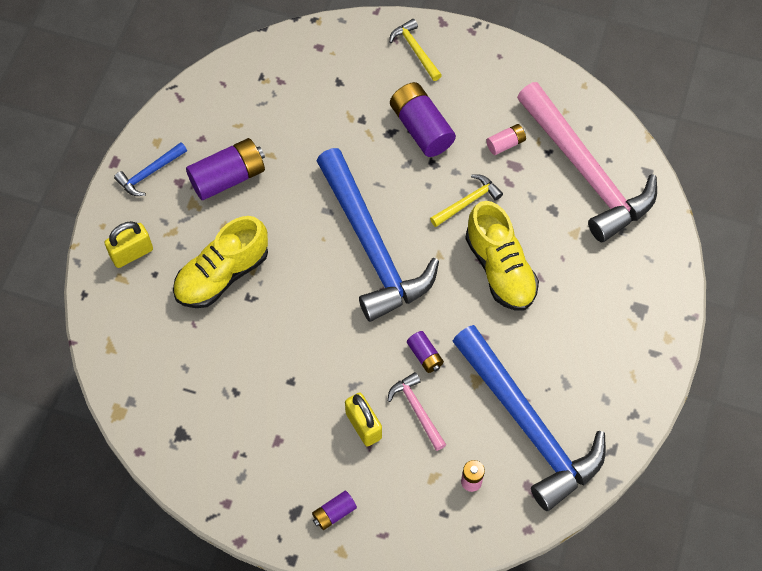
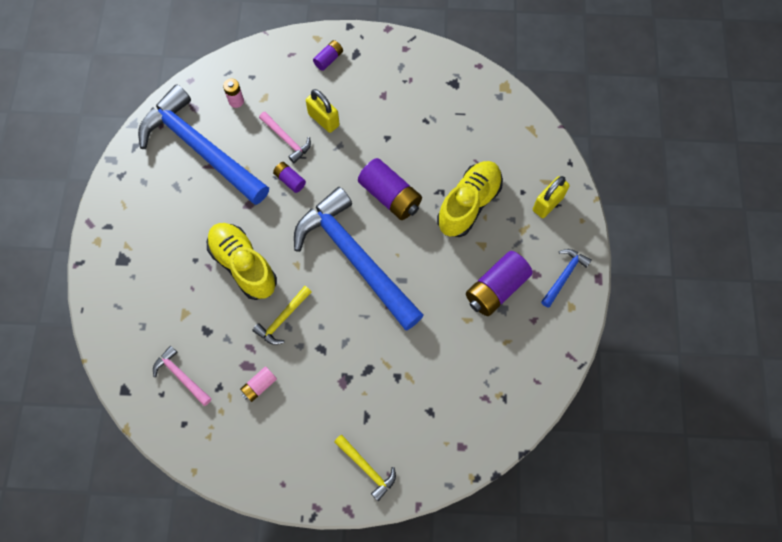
camera: 165 degrees right, 5 degrees up
purple battery [390,82,456,157] -> purple battery moved to [358,158,422,220]
pink hammer [517,82,657,242] -> pink hammer [153,346,212,406], size x0.42

